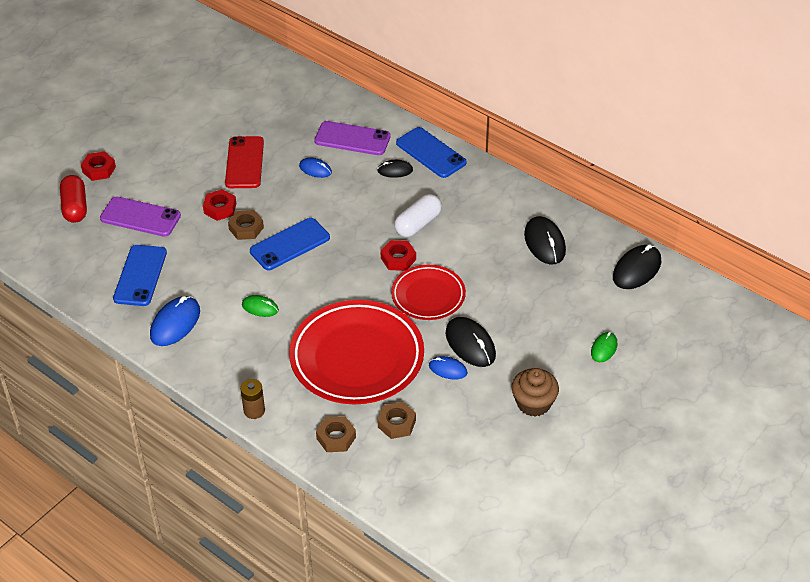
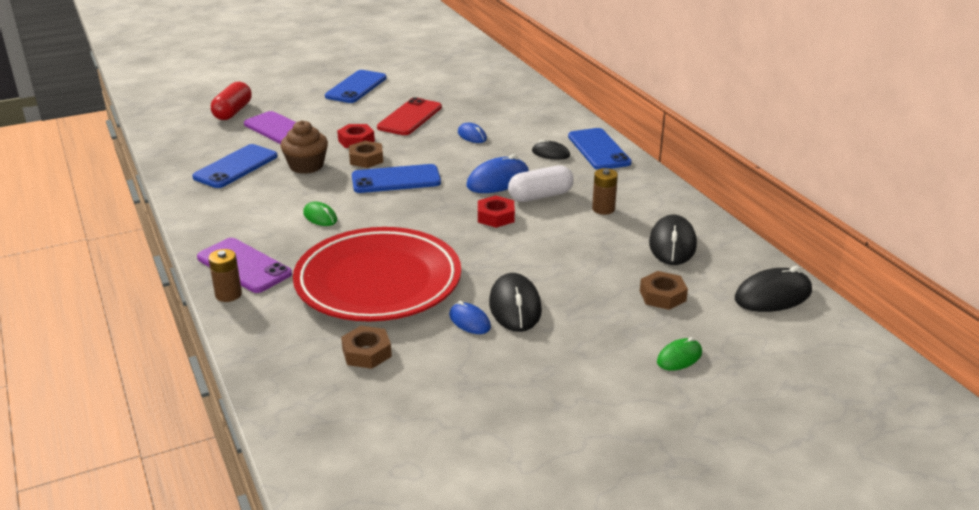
camera: 25 degrees right, 15 degrees down
red nut [81,151,116,181] -> none
blue mouse [150,296,200,346] -> blue mouse moved to [467,154,529,193]
purple phone [314,121,391,155] -> purple phone moved to [197,238,292,293]
brown nut [316,417,356,452] -> brown nut moved to [640,271,688,310]
red plate [391,265,466,320] -> none
brown cupcake [512,368,559,417] -> brown cupcake moved to [280,120,328,174]
none -> blue phone [325,70,387,103]
none -> brown battery [592,168,618,215]

